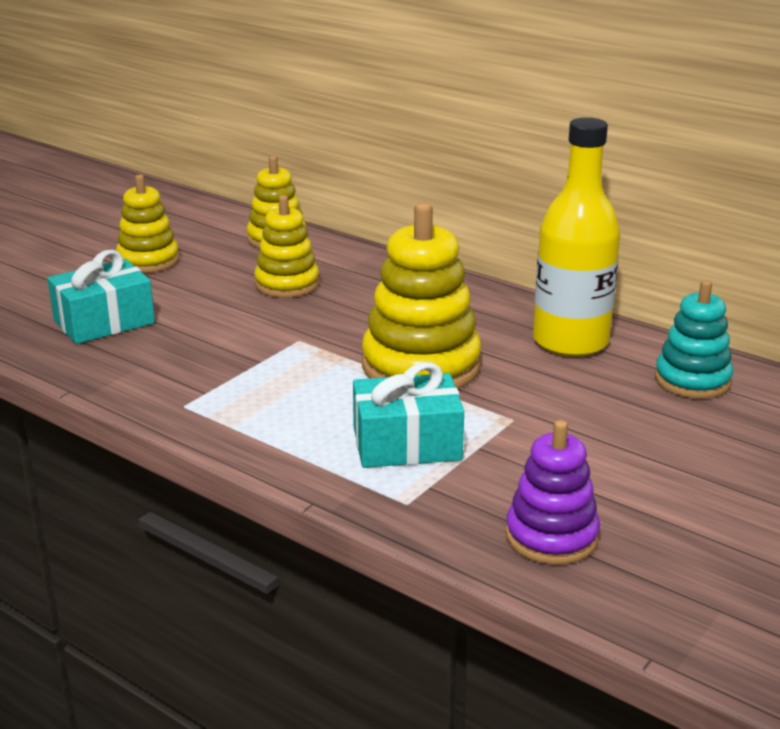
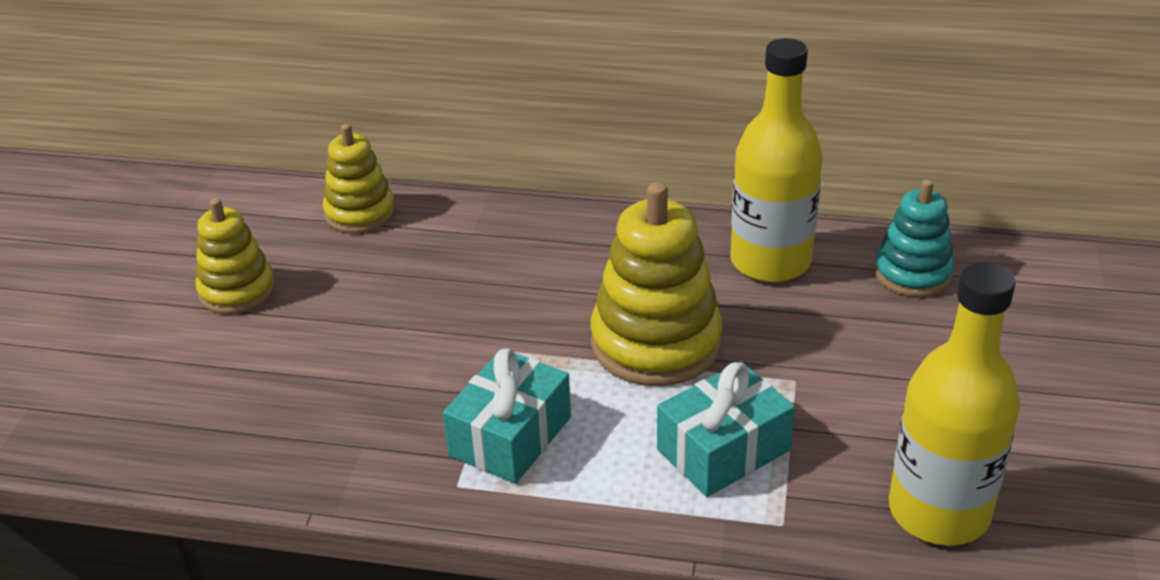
camera: 25 degrees left, 10 degrees up
turquoise gift [47,250,155,344] -> turquoise gift moved to [443,348,571,484]
yellow stacking toy [254,195,319,298] -> none
purple stacking toy [506,420,600,565] -> yellow bottle [889,262,1020,545]

